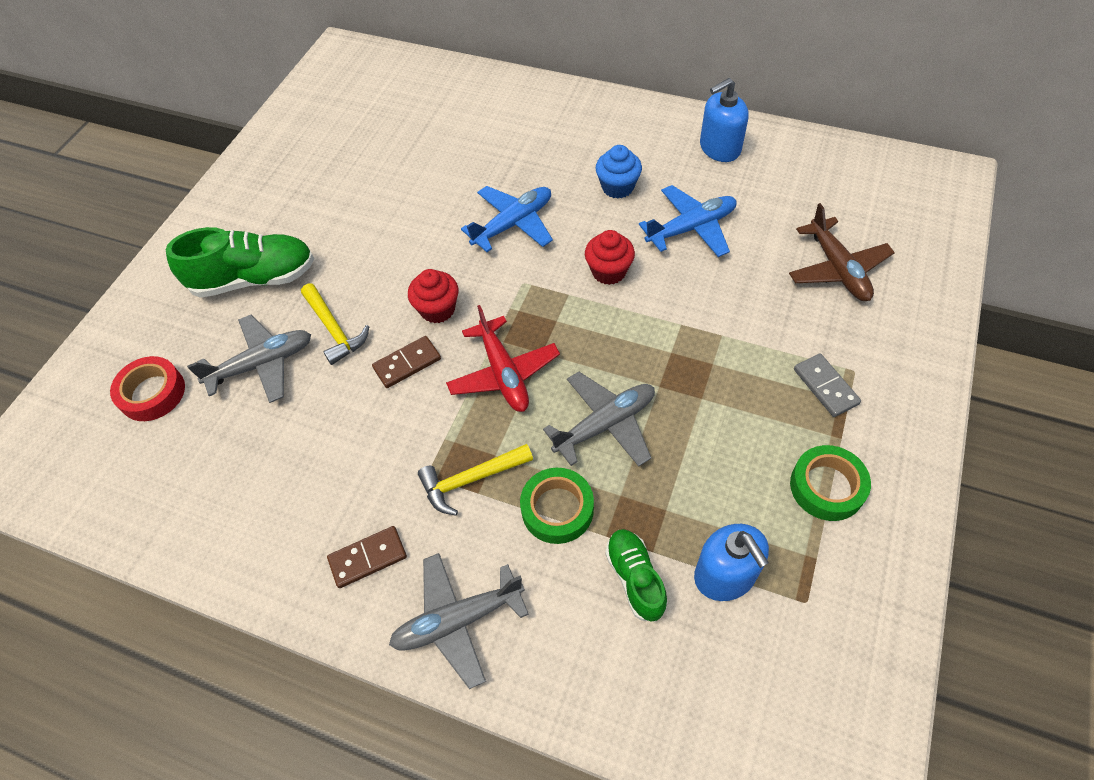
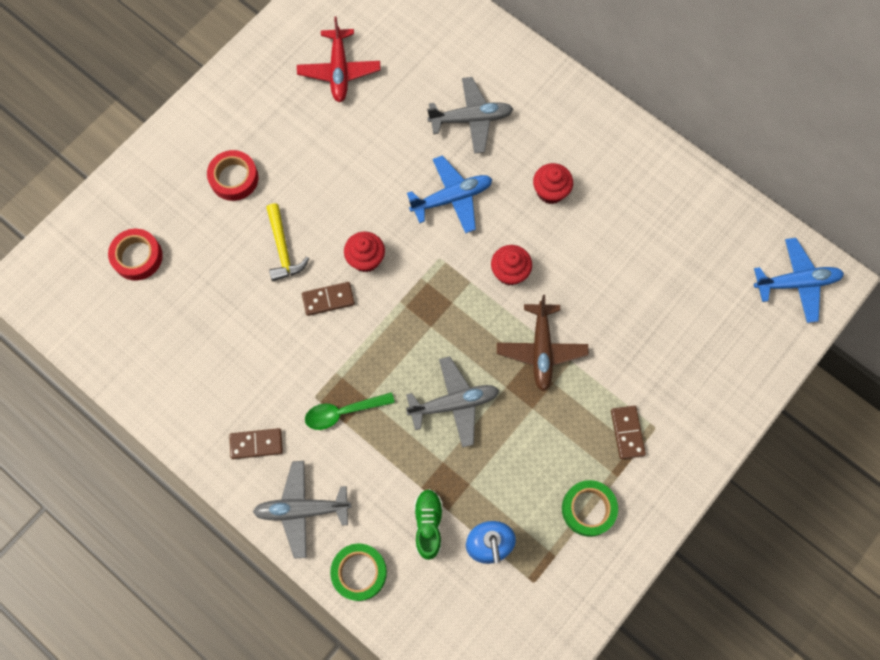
camera: 15 degrees right, 15 degrees up
green shoe [166,227,314,298] -> red tape [207,150,259,201]
grey plane [187,315,311,403] -> grey plane moved to [427,77,513,154]
yellow hammer [418,444,533,516] -> green spoon [305,392,395,430]
red plane [446,305,560,412] -> red plane moved to [297,16,381,102]
green tape [520,468,594,544] -> green tape moved to [330,544,387,601]
blue cupcake [596,145,642,199] -> red cupcake [533,163,573,204]
blue plane [639,185,737,257] -> blue plane moved to [754,238,844,323]
blue soap dispenser [700,78,749,162] -> none
brown plane [789,203,895,301] -> brown plane moved to [497,295,589,391]
grey domino [794,353,861,417] -> brown domino [611,406,646,459]

